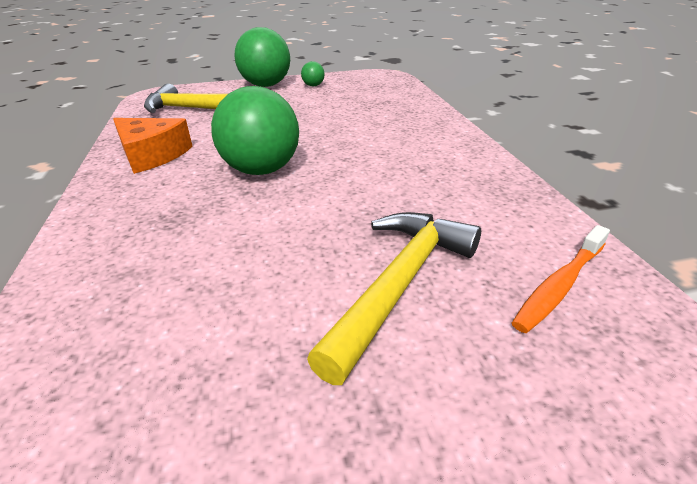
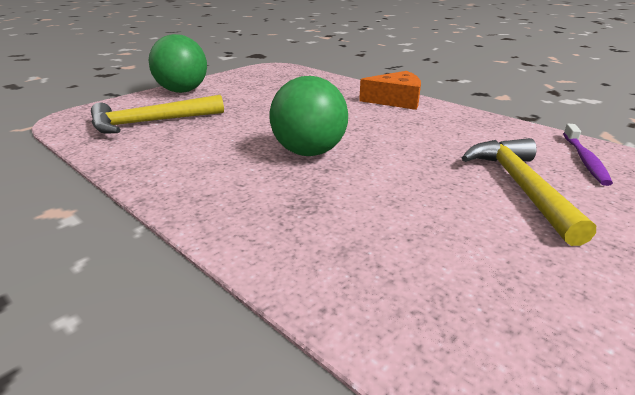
camera: 35 degrees left, 5 degrees down
orange cheese [113,118,193,174] -> orange cheese moved to [359,71,421,110]
green ball [301,61,325,86] -> none
orange toothbrush [512,225,610,333] -> purple toothbrush [563,124,613,186]

